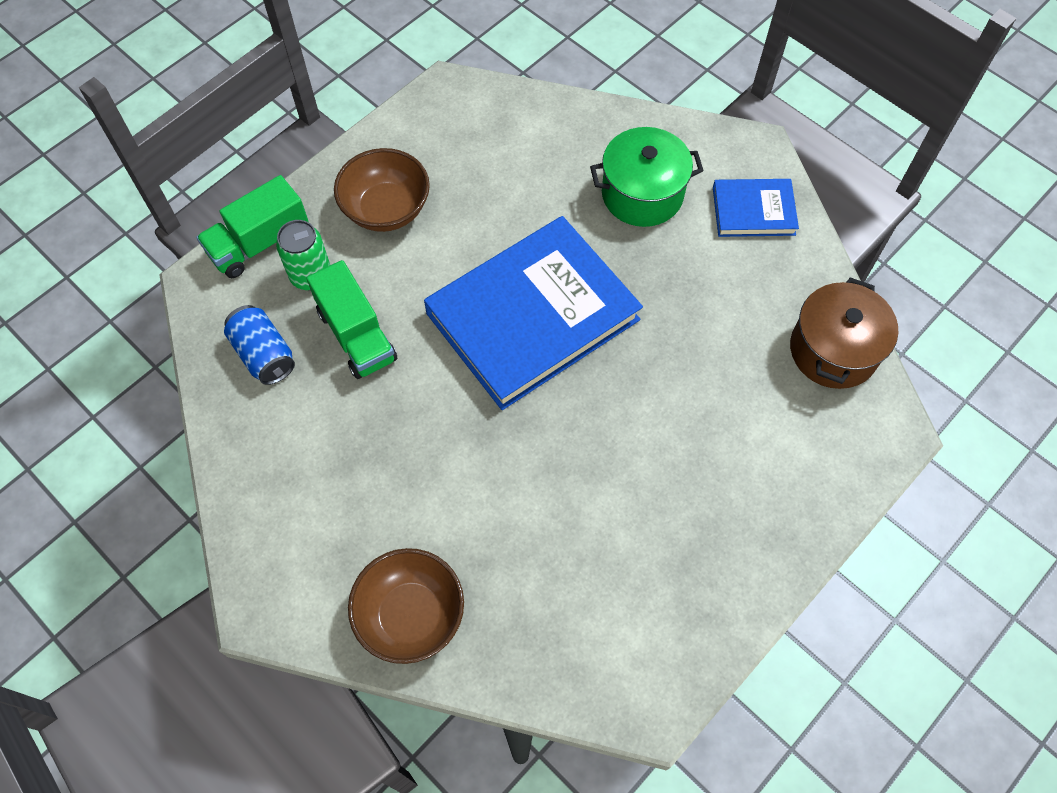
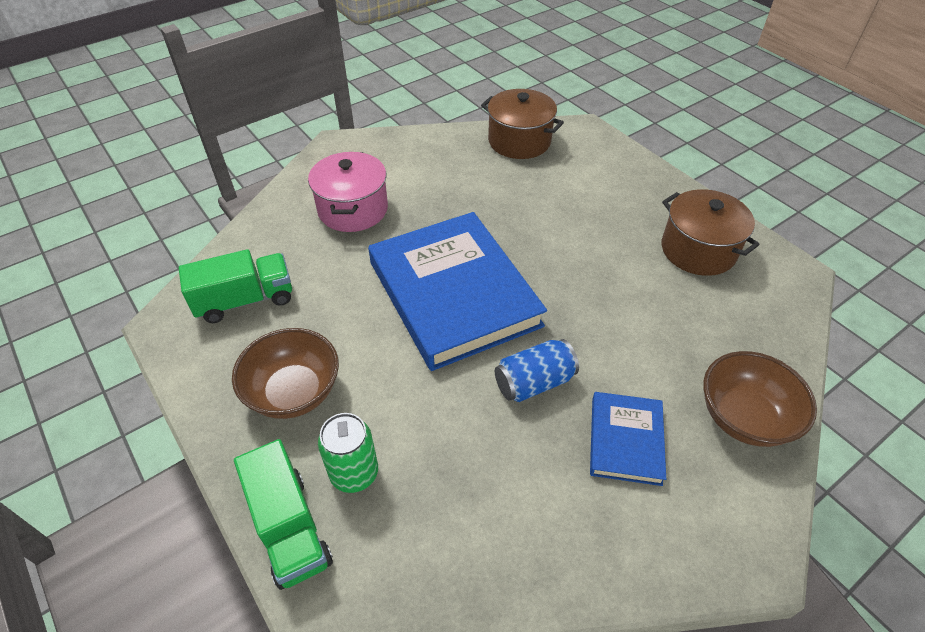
camera: 80 degrees left, 15 degrees down
blue can [224,305,295,385] -> blue can moved to [495,339,579,402]
green truck [307,260,397,379] -> green truck moved to [179,249,292,323]
green pot [590,127,704,227] -> pink pot [308,152,388,232]
blue book [713,179,799,237] -> blue book moved to [590,392,666,486]
none -> brown pot [662,189,760,276]

